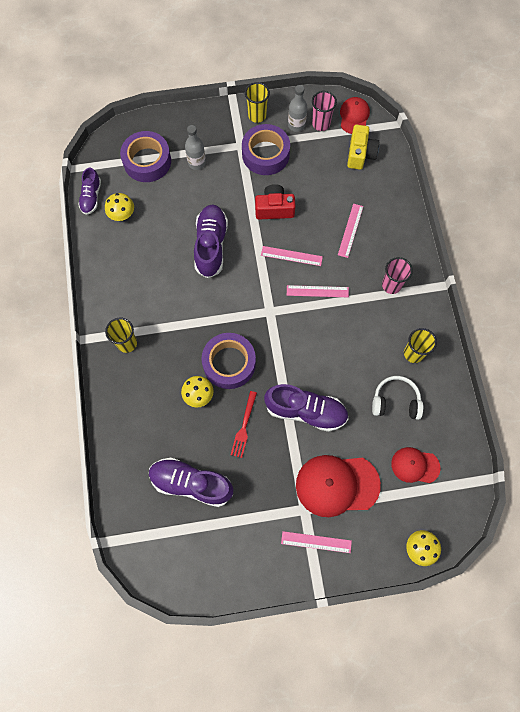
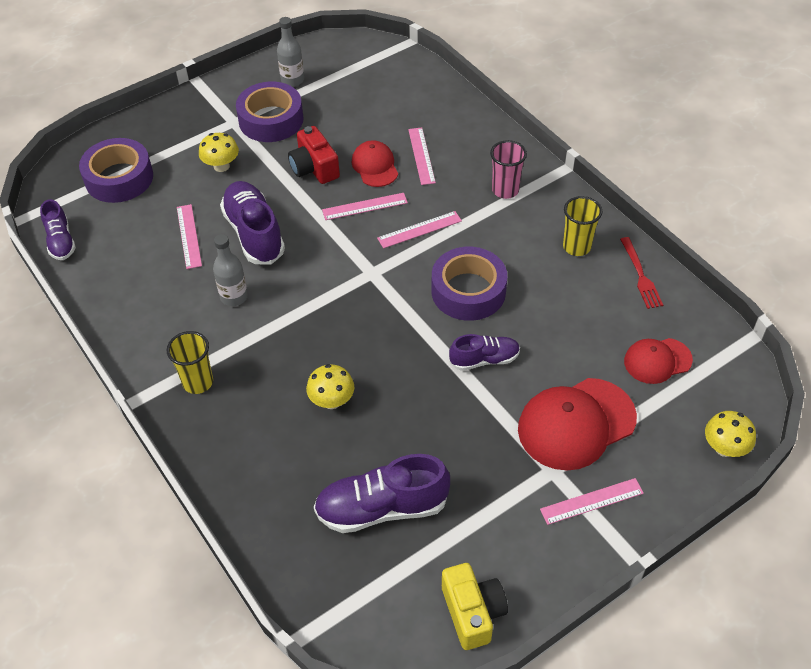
camera: 25 degrees left, 20 degrees down
yellow mushroom [105,193,134,221] -> yellow mushroom moved to [199,133,239,172]
grey bottle [185,125,206,170] -> grey bottle moved to [213,234,248,306]
purple tape [202,333,256,389] -> purple tape moved to [432,247,507,321]
red fork [231,391,257,458] -> red fork moved to [620,237,663,309]
yellow cup [245,82,270,123] -> none
red camera [255,184,296,219] -> red camera turned 90 degrees counterclockwise [288,126,340,184]
purple shoe [264,384,348,432] -> purple shoe [449,334,520,371], size x0.59
pink cup [312,91,337,131] -> none
red cap [340,97,370,134] -> red cap moved to [351,140,398,187]
yellow camera [347,125,379,170] -> yellow camera moved to [442,563,508,650]
white headphones [372,376,423,420] -> none
none -> pink ruler [177,204,202,269]

